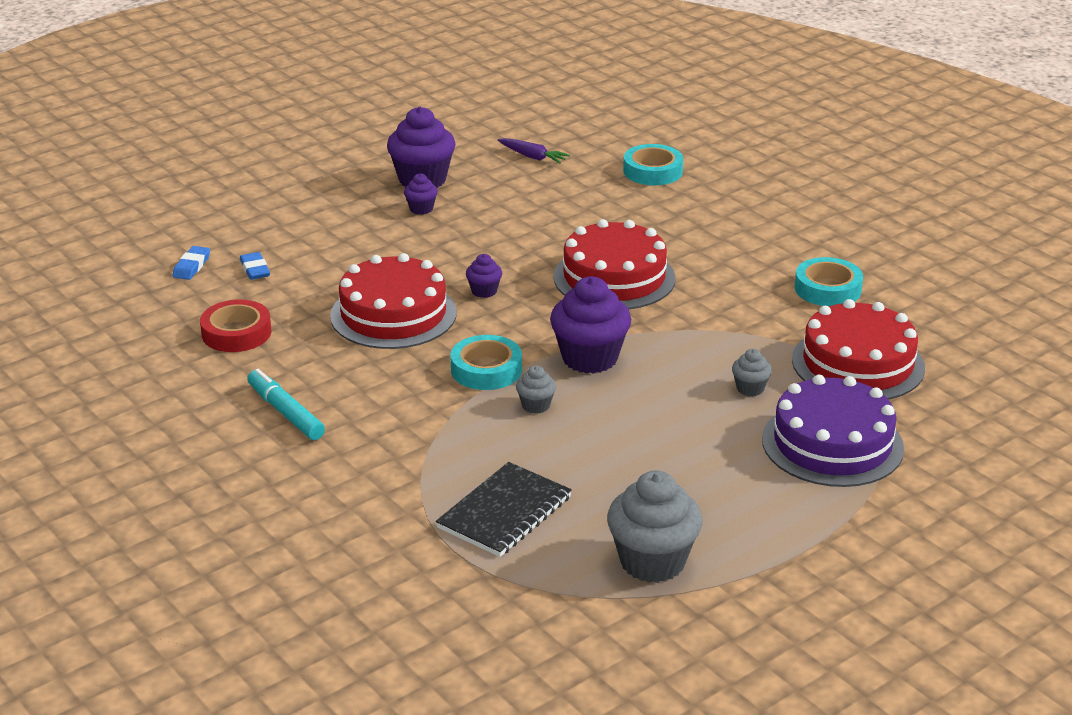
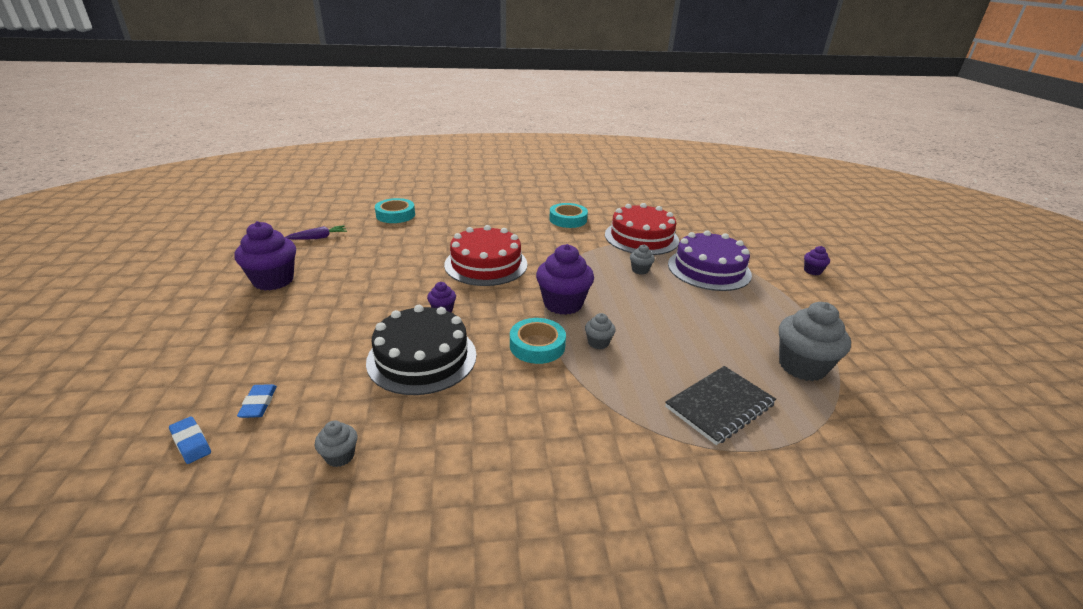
camera: 60 degrees left, 0 degrees up
red tape [200,300,271,352] -> grey cupcake [315,421,357,467]
blue eraser [240,252,270,280] -> blue eraser turned 75 degrees clockwise [237,384,277,418]
turquoise marker [247,369,325,440] -> none
red cake [330,253,457,349] -> black cake [366,305,476,395]
purple cupcake [404,173,438,215] -> purple cupcake moved to [804,246,830,275]
black notebook [436,462,572,557] -> black notebook turned 75 degrees clockwise [665,366,776,445]

